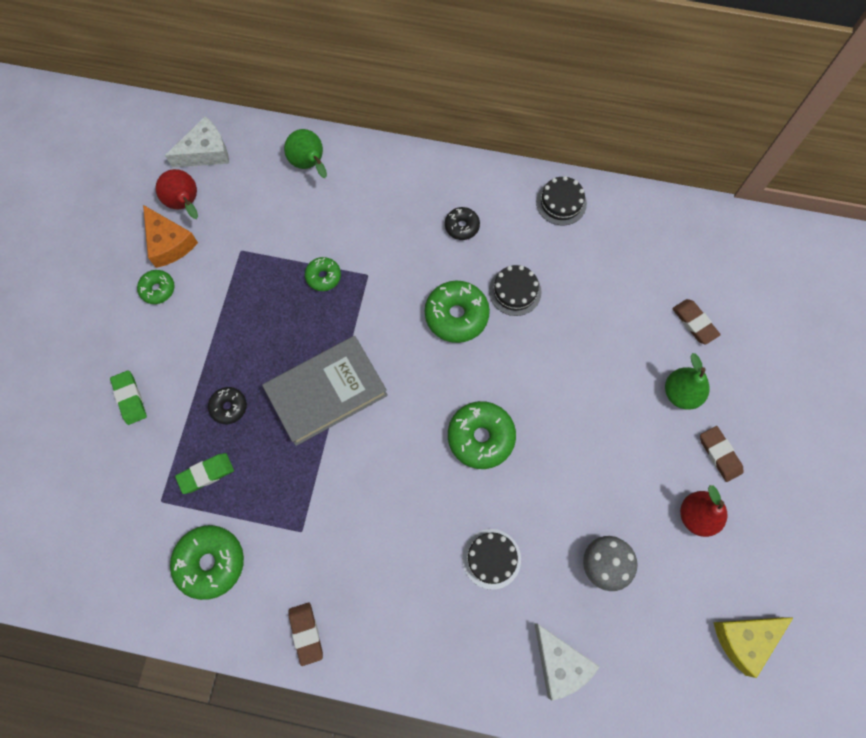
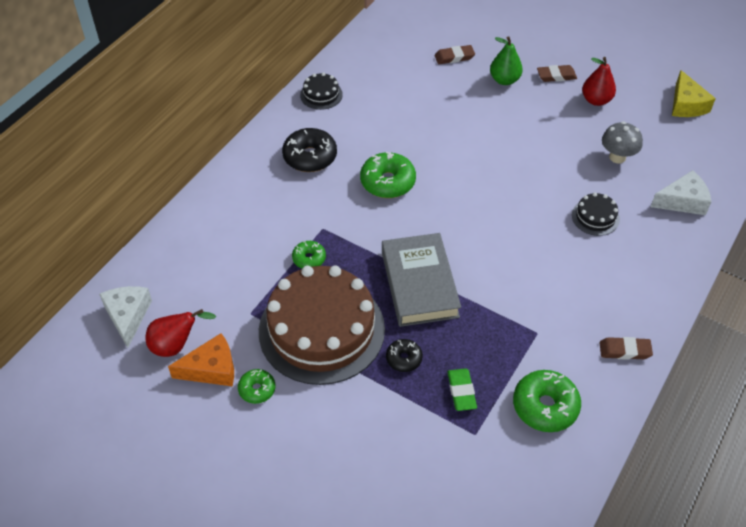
camera: 70 degrees left, 20 degrees down
green eraser [110,370,147,425] -> none
green pear [284,129,327,178] -> none
black donut [445,207,480,240] -> black donut [282,128,337,172], size x1.76
green donut [448,401,516,469] -> none
black cake [489,265,541,316] -> none
none -> brown cake [259,266,385,385]

